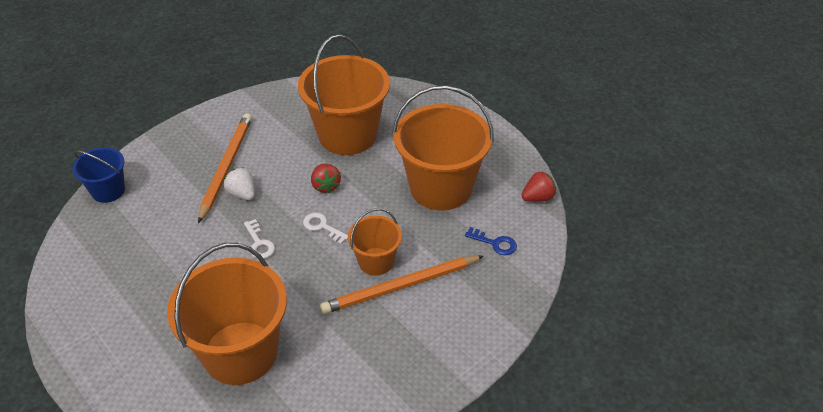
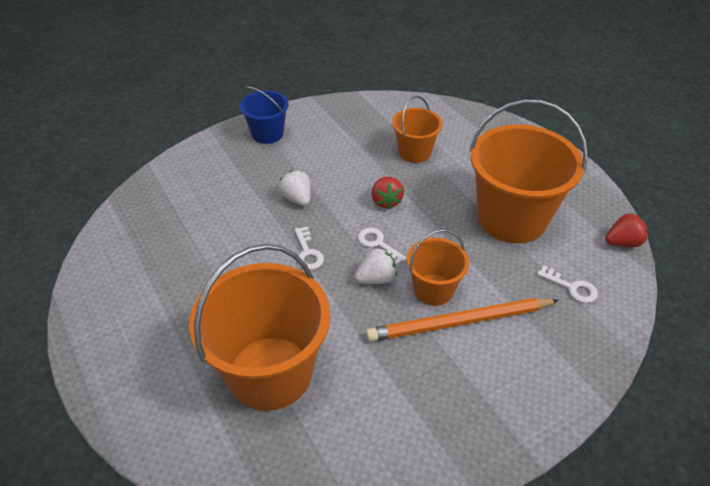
camera: 10 degrees right, 0 degrees up
blue bucket [73,147,125,203] -> blue bucket moved to [240,86,289,144]
orange pencil [198,113,252,223] -> none
orange bucket [298,34,390,155] -> orange bucket [392,96,442,163], size x0.52
blue key [465,227,517,255] -> white key [537,265,598,303]
none -> white strawberry [355,247,397,284]

